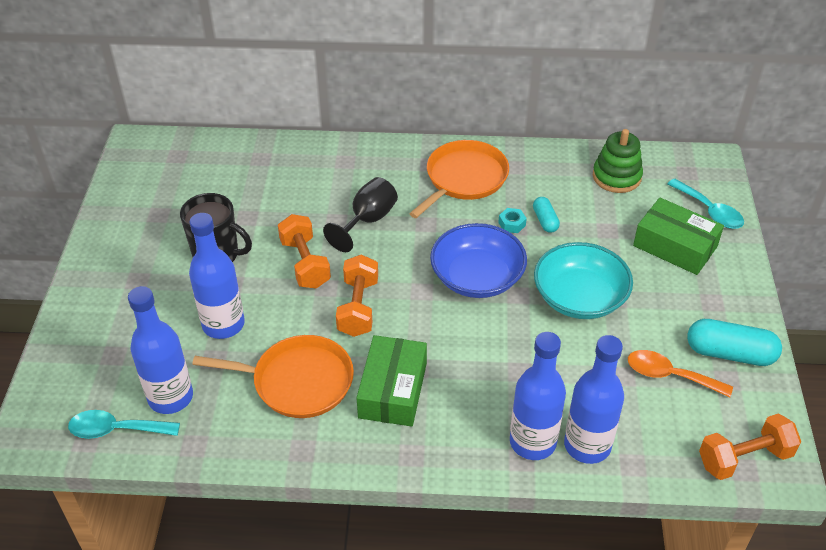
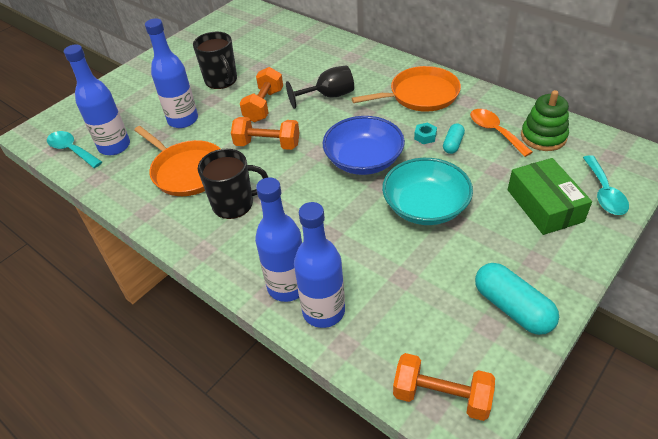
camera: 40 degrees right, 0 degrees up
orange dumbbell [336,254,378,337] -> orange dumbbell turned 60 degrees clockwise [231,117,299,150]
green box [357,335,427,427] -> black mug [198,149,268,219]
orange spoon [628,350,733,397] -> orange spoon moved to [470,109,533,157]

